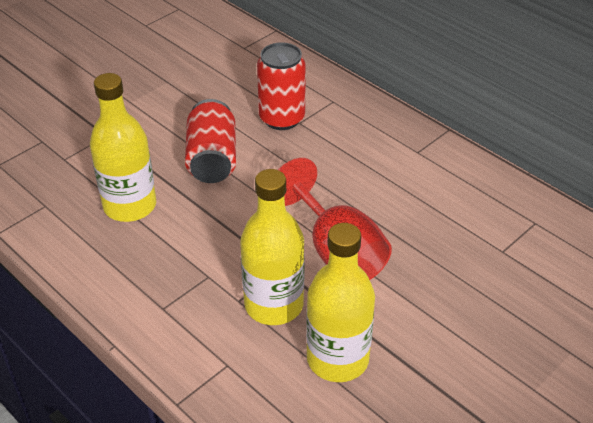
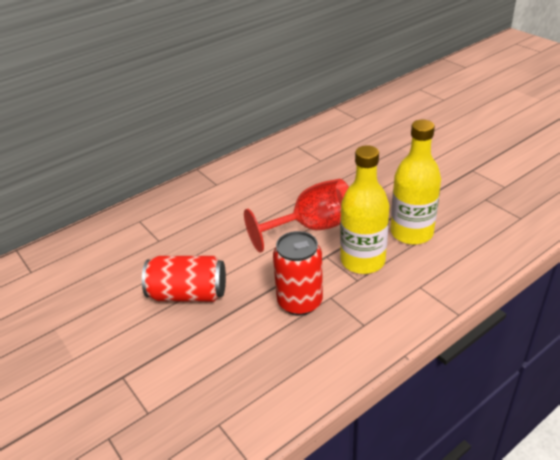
camera: 80 degrees left, 5 degrees down
yellow bottle [90,73,156,222] -> none
red can [257,42,306,130] -> red can moved to [273,231,323,316]

